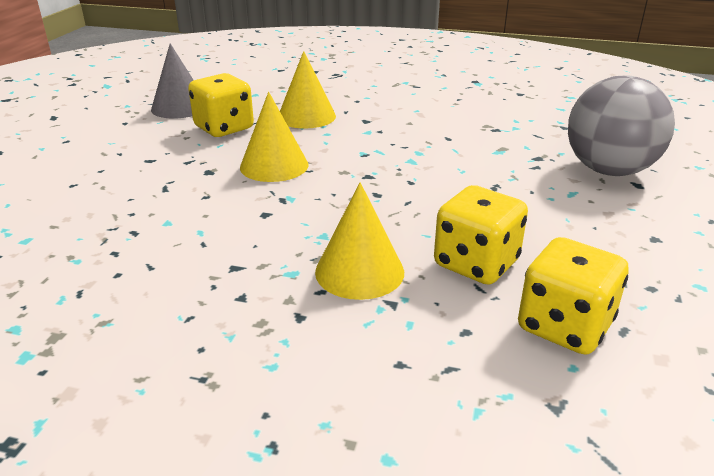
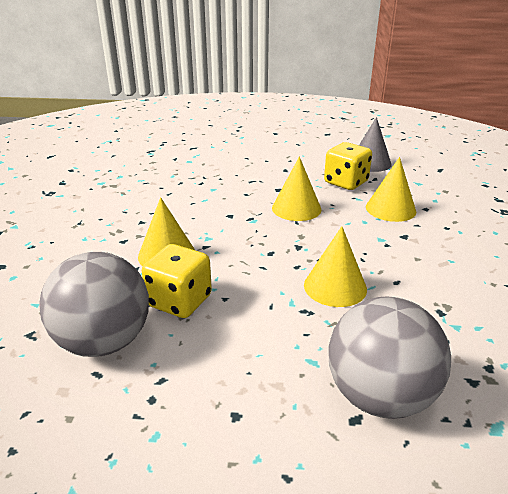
camera: 80 degrees right, 0 degrees up
yellow dice [518,237,628,355] -> grey ball [39,252,149,357]
none -> yellow cone [304,226,367,307]

